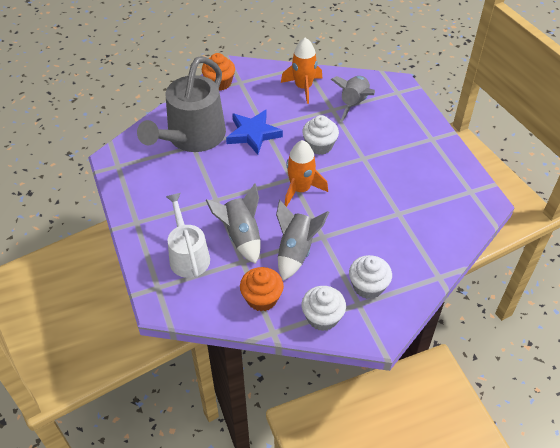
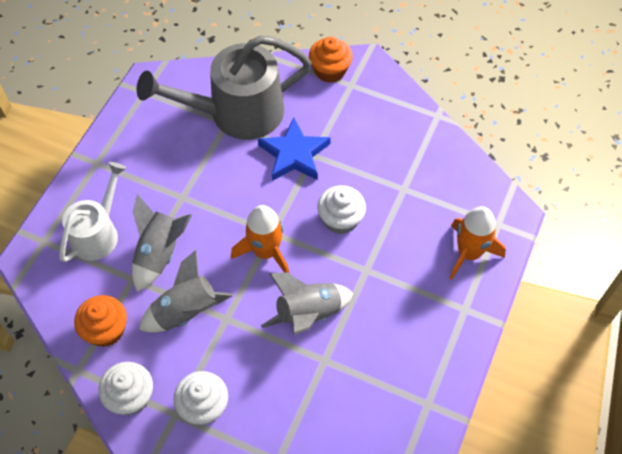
camera: 45 degrees right, 10 degrees up
orange rocket [281,38,323,104] -> orange rocket moved to [450,206,506,280]
grey rocket [331,76,375,122] -> grey rocket moved to [261,272,353,335]

